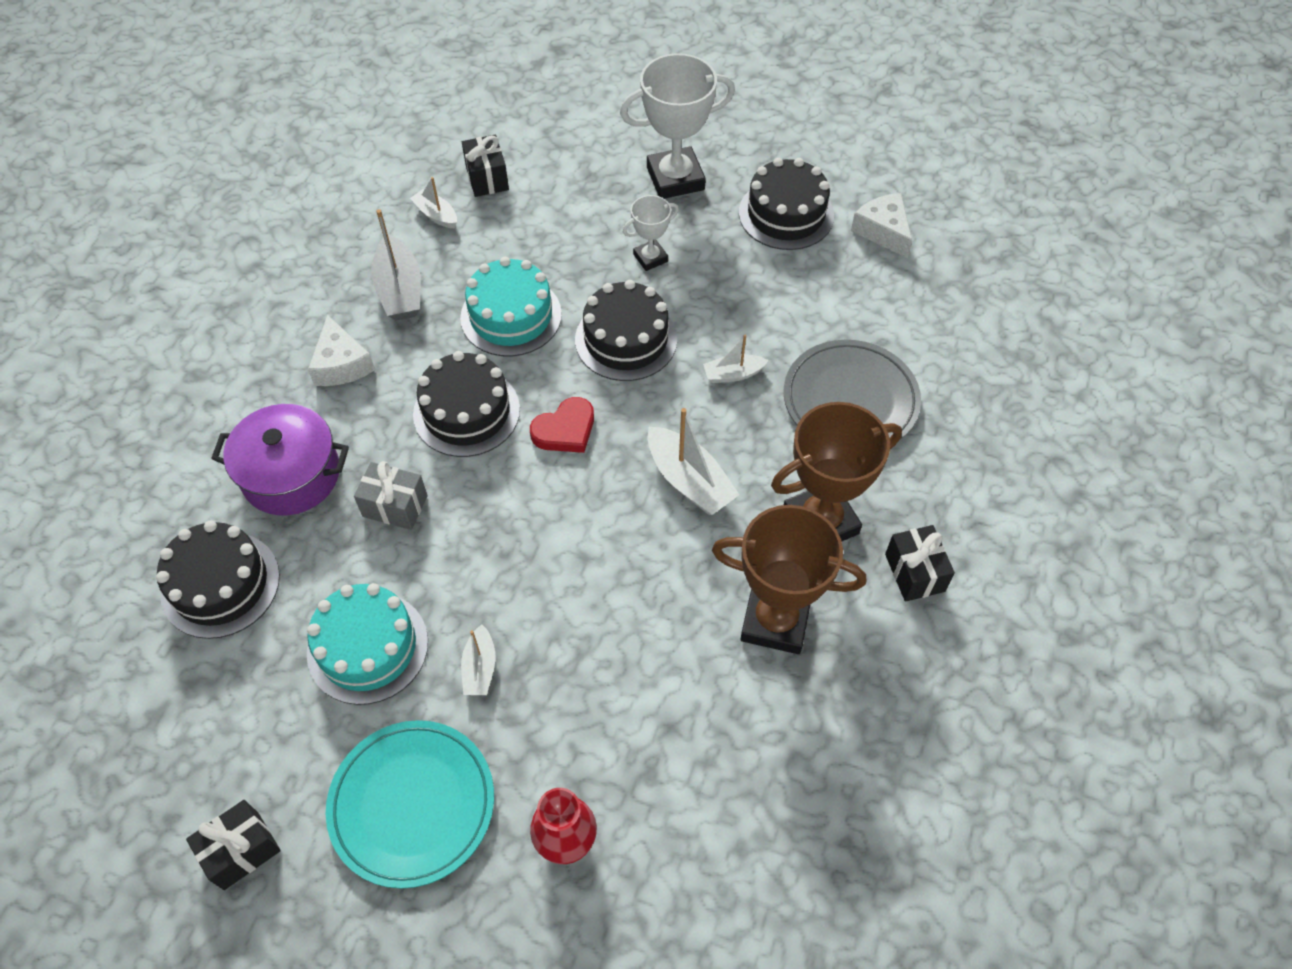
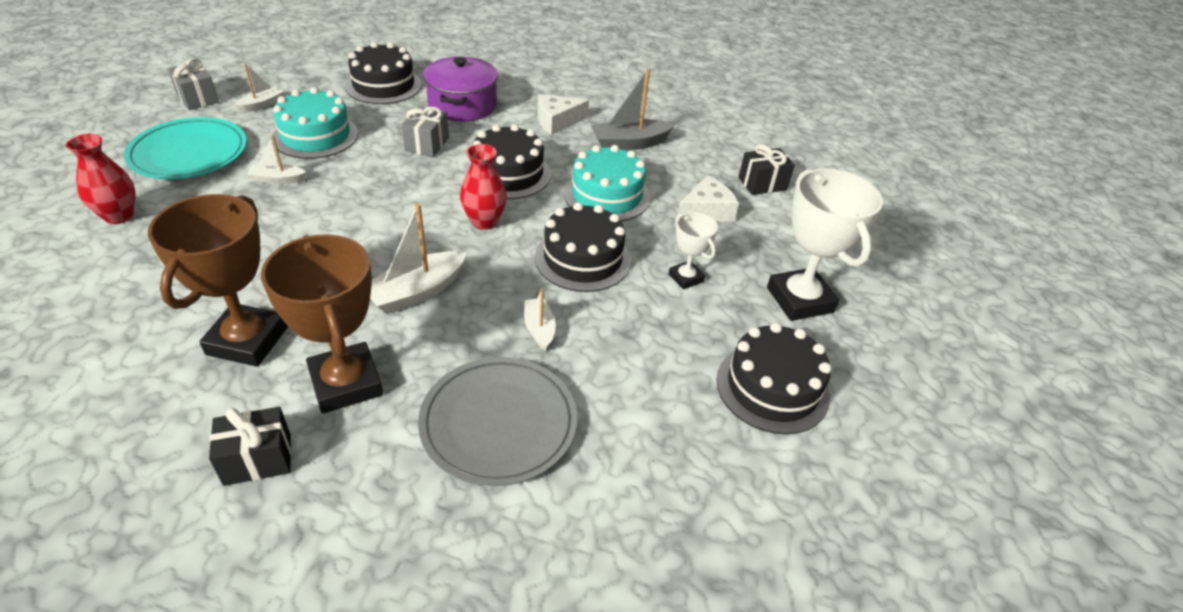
camera: 85 degrees right, 15 degrees down
black gift [186,800,281,890] -> grey gift [168,58,219,110]
white boat [410,177,457,228] -> white boat moved to [235,64,284,113]
red heart [530,397,594,453] -> red vase [460,144,507,230]
white cheese [851,193,912,258] -> white cheese moved to [678,176,739,221]

